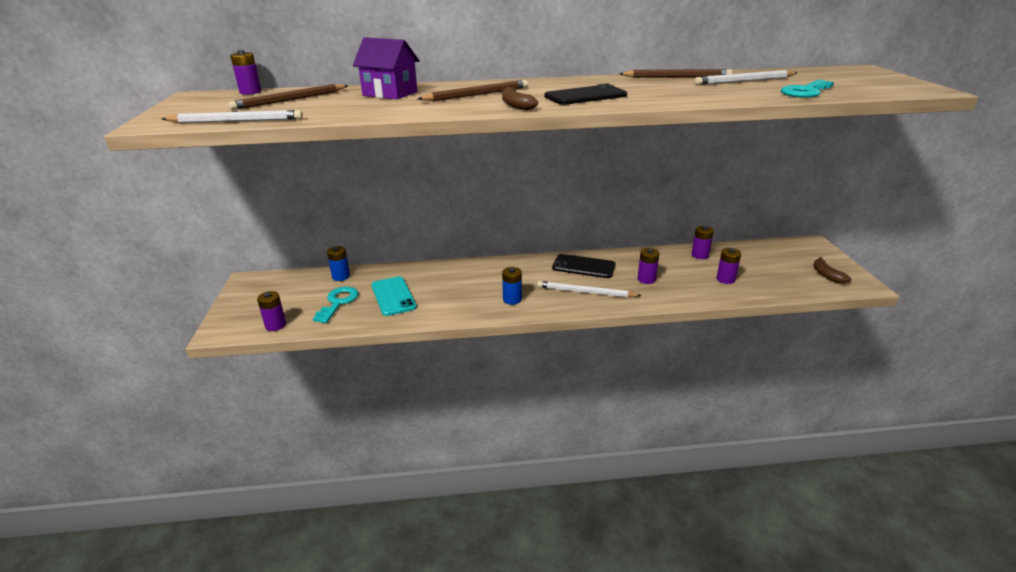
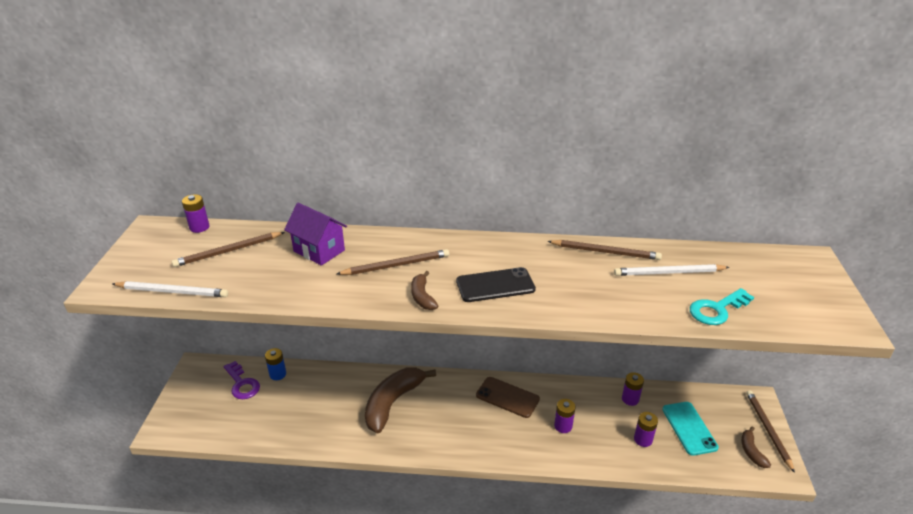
camera: 10 degrees right, 5 degrees up
purple battery [257,291,286,331] -> none
turquoise key [313,287,358,323] -> none
turquoise phone [371,276,417,316] -> turquoise phone moved to [662,402,719,456]
blue battery [502,267,522,305] -> none
white pencil [537,281,642,297] -> none
black phone [552,254,616,278] -> brown phone [476,377,540,418]
none -> purple key [224,361,260,399]
none -> brown banana [365,368,436,433]
none -> brown pencil [746,390,795,473]

